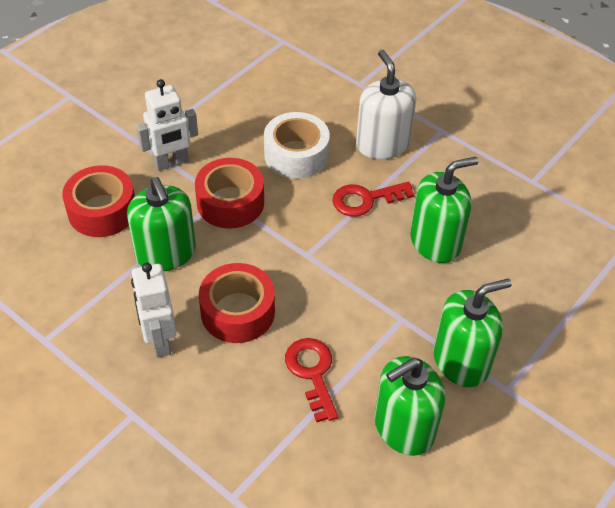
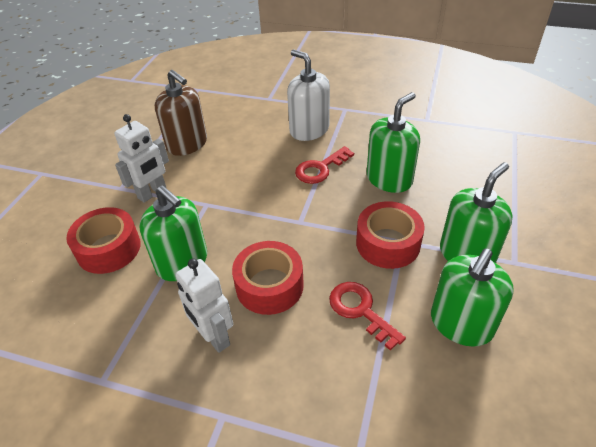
camera: 20 degrees left, 5 degrees down
red tape [195,158,264,229] -> red tape moved to [356,201,425,269]
white tape [264,112,330,179] -> none
none -> brown soap dispenser [155,70,207,156]

